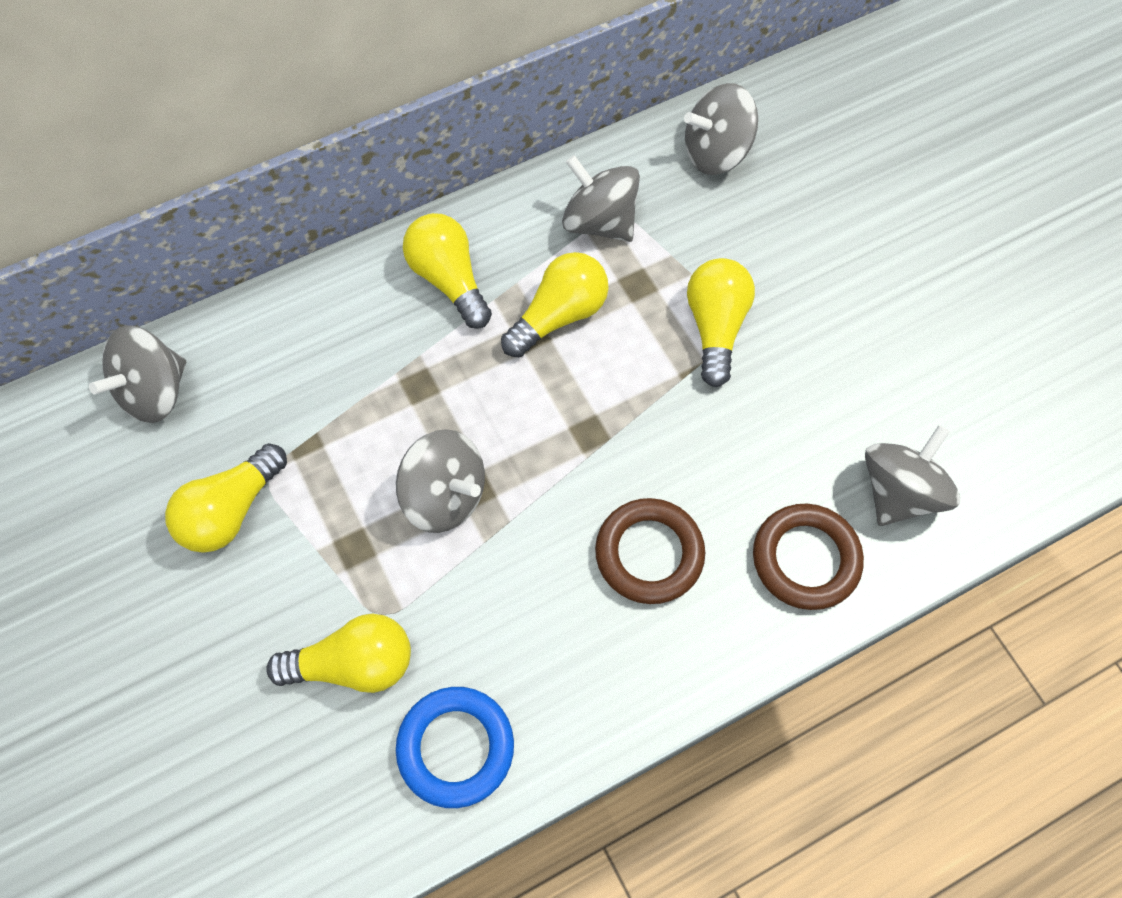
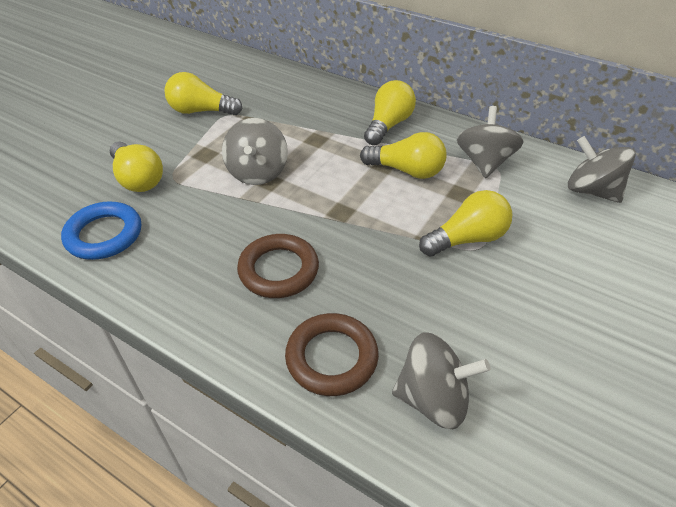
camera: 60 degrees right, 20 degrees down
grey spinning top [89,325,186,423] -> none

